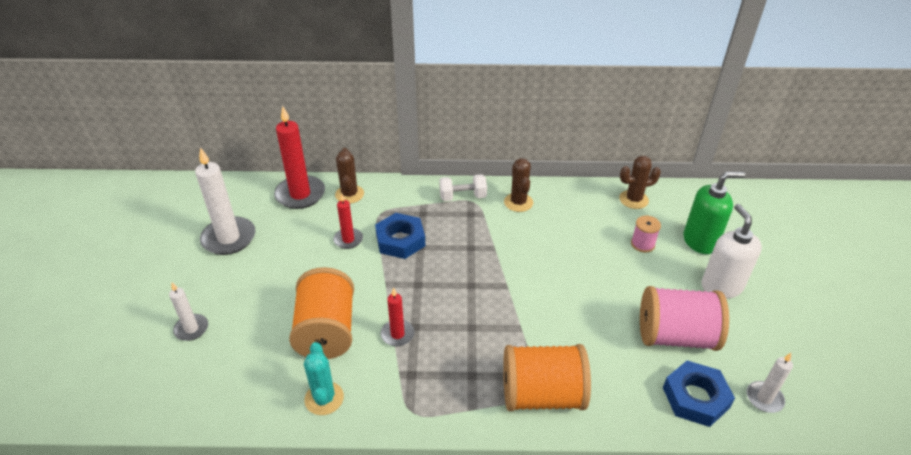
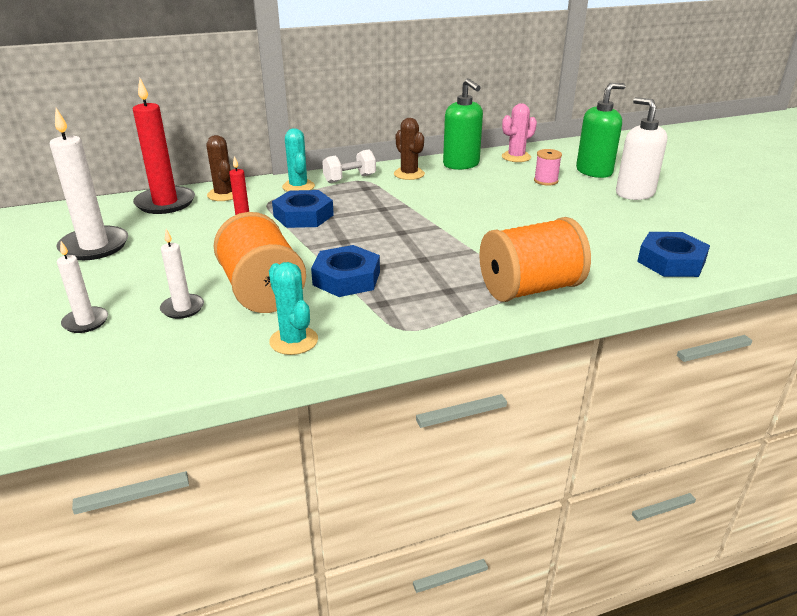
camera: 20 degrees left, 10 degrees down
red candle [381,288,414,346] -> blue nut [311,245,380,297]
brown cactus [619,156,661,209] -> pink cactus [502,103,537,162]
pink spool [640,286,729,351] -> none
white candle [746,353,793,413] -> white candle moved to [160,229,204,319]
none -> turquoise cactus [282,128,315,192]
none -> green soap dispenser [443,78,483,170]

